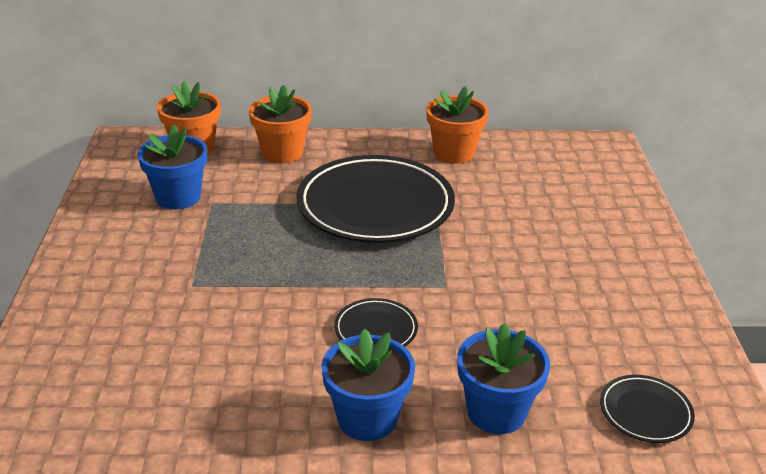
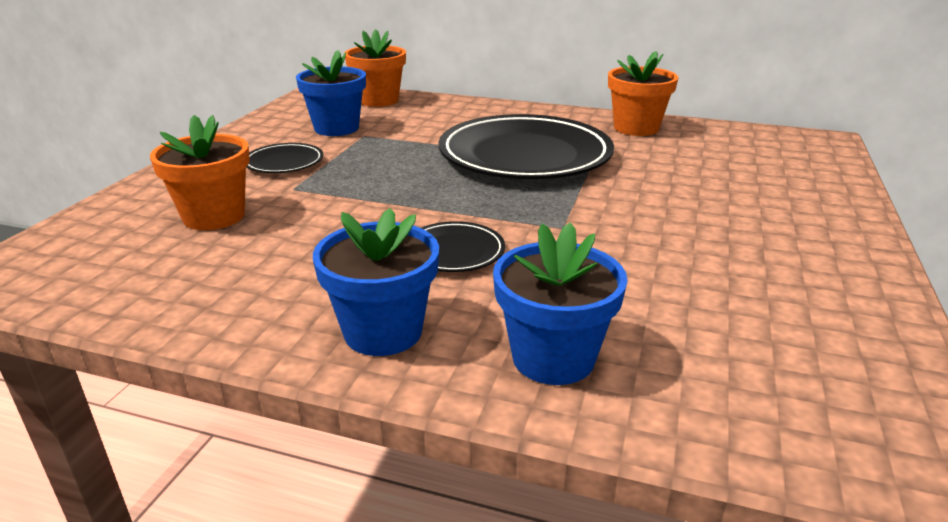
camera: 20 degrees right, 5 degrees down
orange flower pot [249,85,312,163] -> orange flower pot moved to [150,115,250,230]
black plate [600,375,695,443] -> black plate moved to [247,143,323,173]

